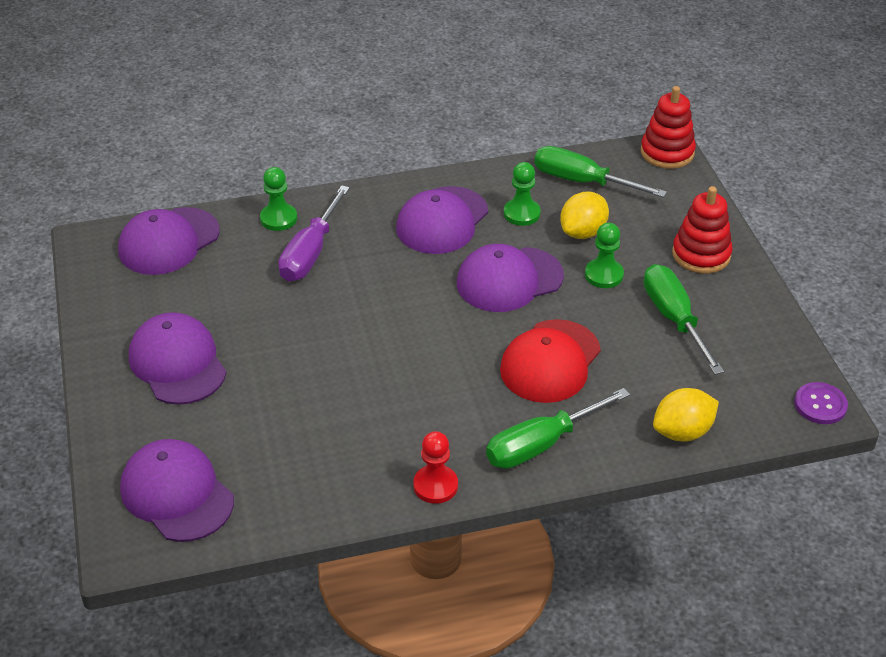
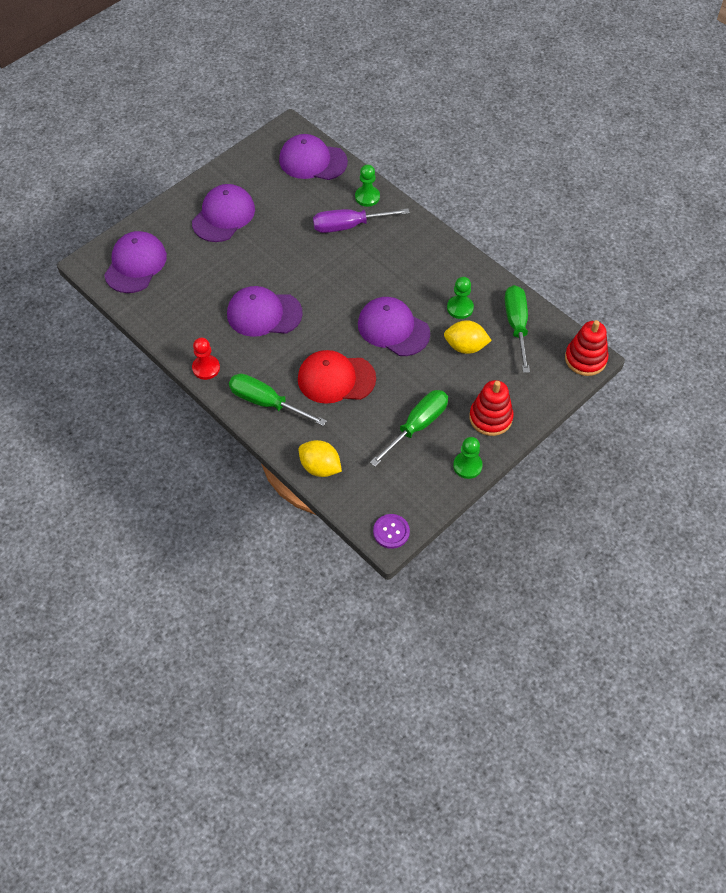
camera: 60 degrees right, 15 degrees up
purple cap [396,186,488,254] -> purple cap moved to [227,286,303,337]
green pawn [585,223,624,288] -> green pawn moved to [453,437,483,479]

